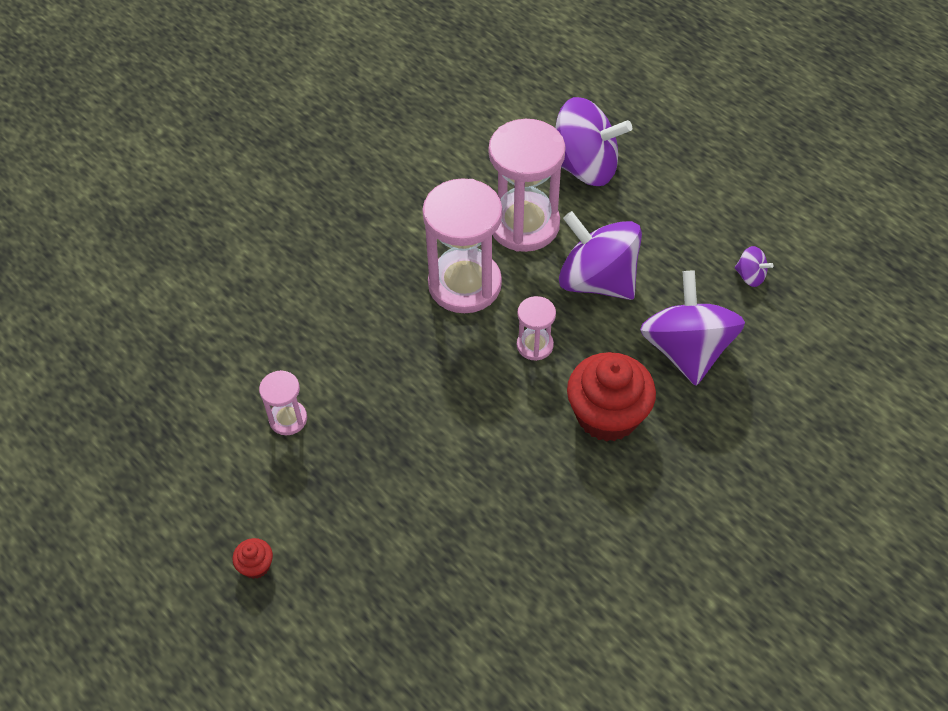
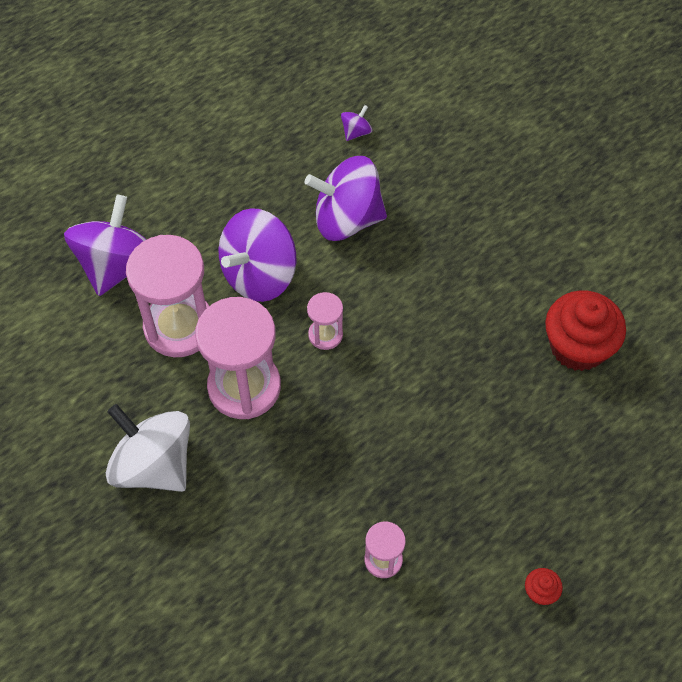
camera: 85 degrees left, 5 degrees up
red cupcake [567,352,656,442] -> red cupcake moved to [545,290,626,371]
purple spinning top [734,246,774,287] -> purple spinning top moved to [341,105,373,141]
none -> white spinning top [106,404,190,492]

